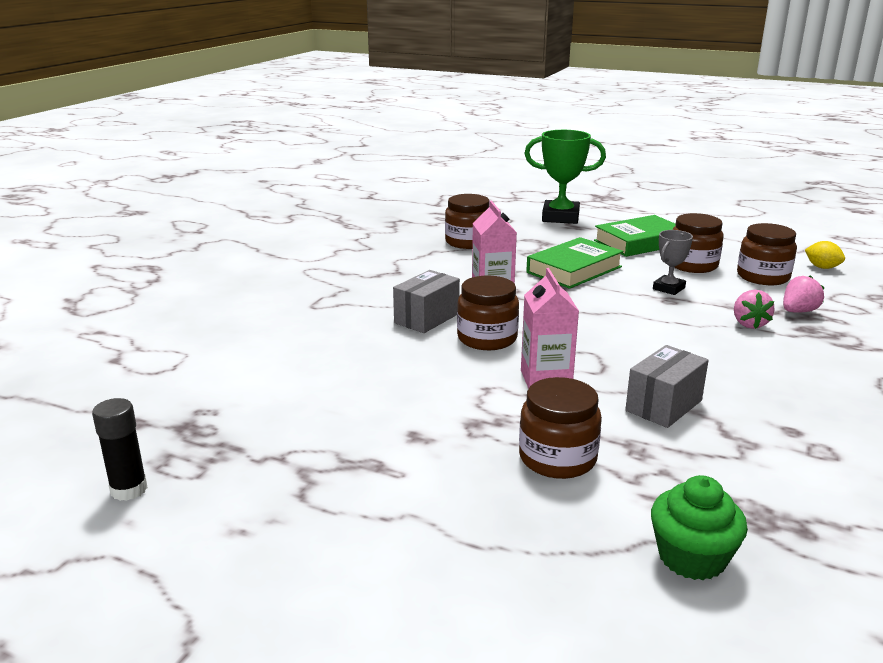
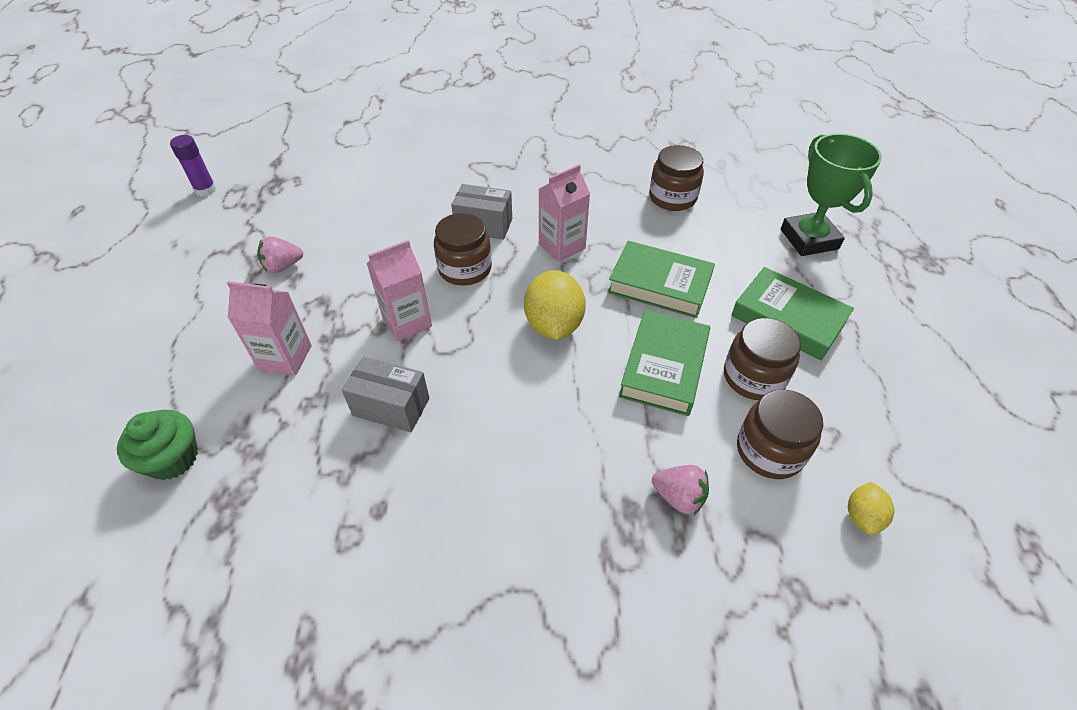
camera: 65 degrees right, 25 degrees up
black glue stick [92,398,148,501] -> purple glue stick [170,135,217,197]
brown jar [519,377,602,479] -> pink carton [227,281,312,376]
grey trophy [653,230,693,295] -> green book [619,310,710,416]
pink strawberry [734,290,775,329] -> pink strawberry moved to [257,236,303,273]
none -> yellow lemon [524,270,586,340]

